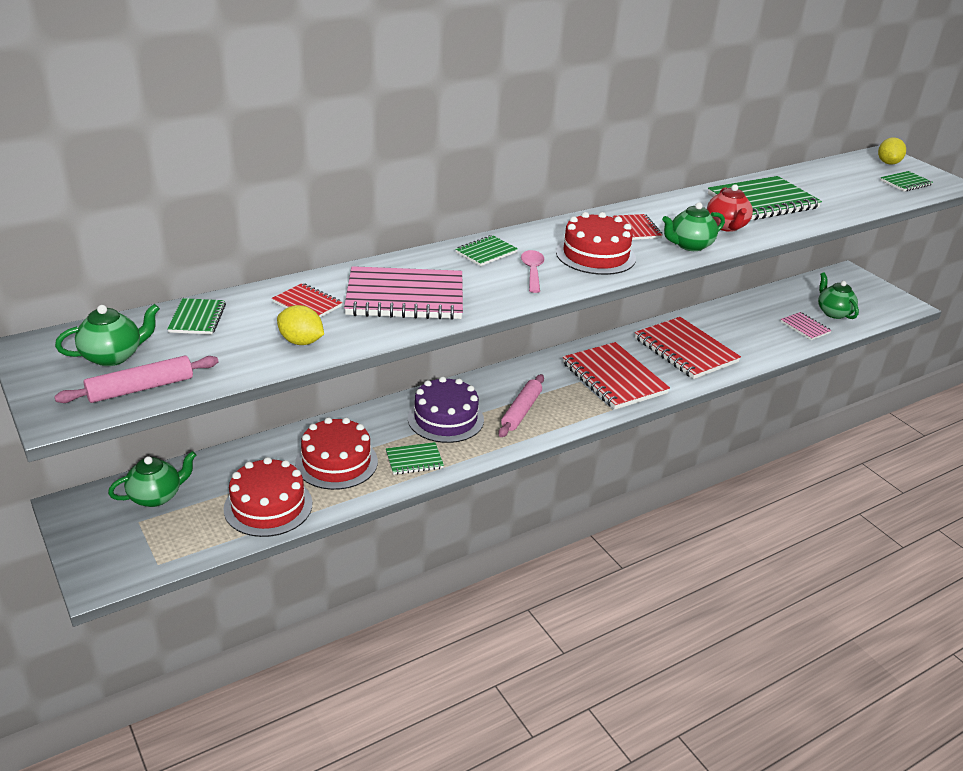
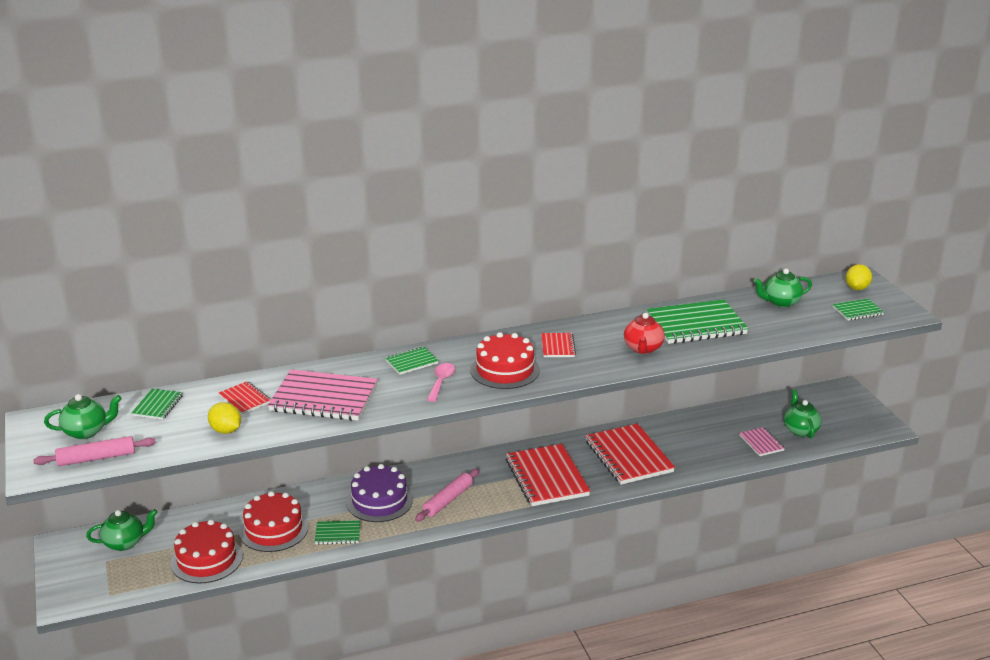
camera: 15 degrees right, 5 degrees down
green teapot [662,202,725,251] -> green teapot moved to [753,269,812,307]

